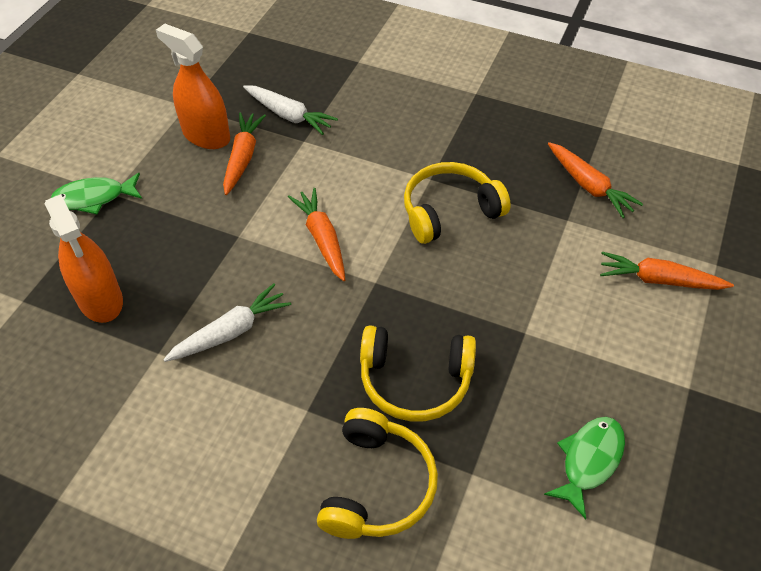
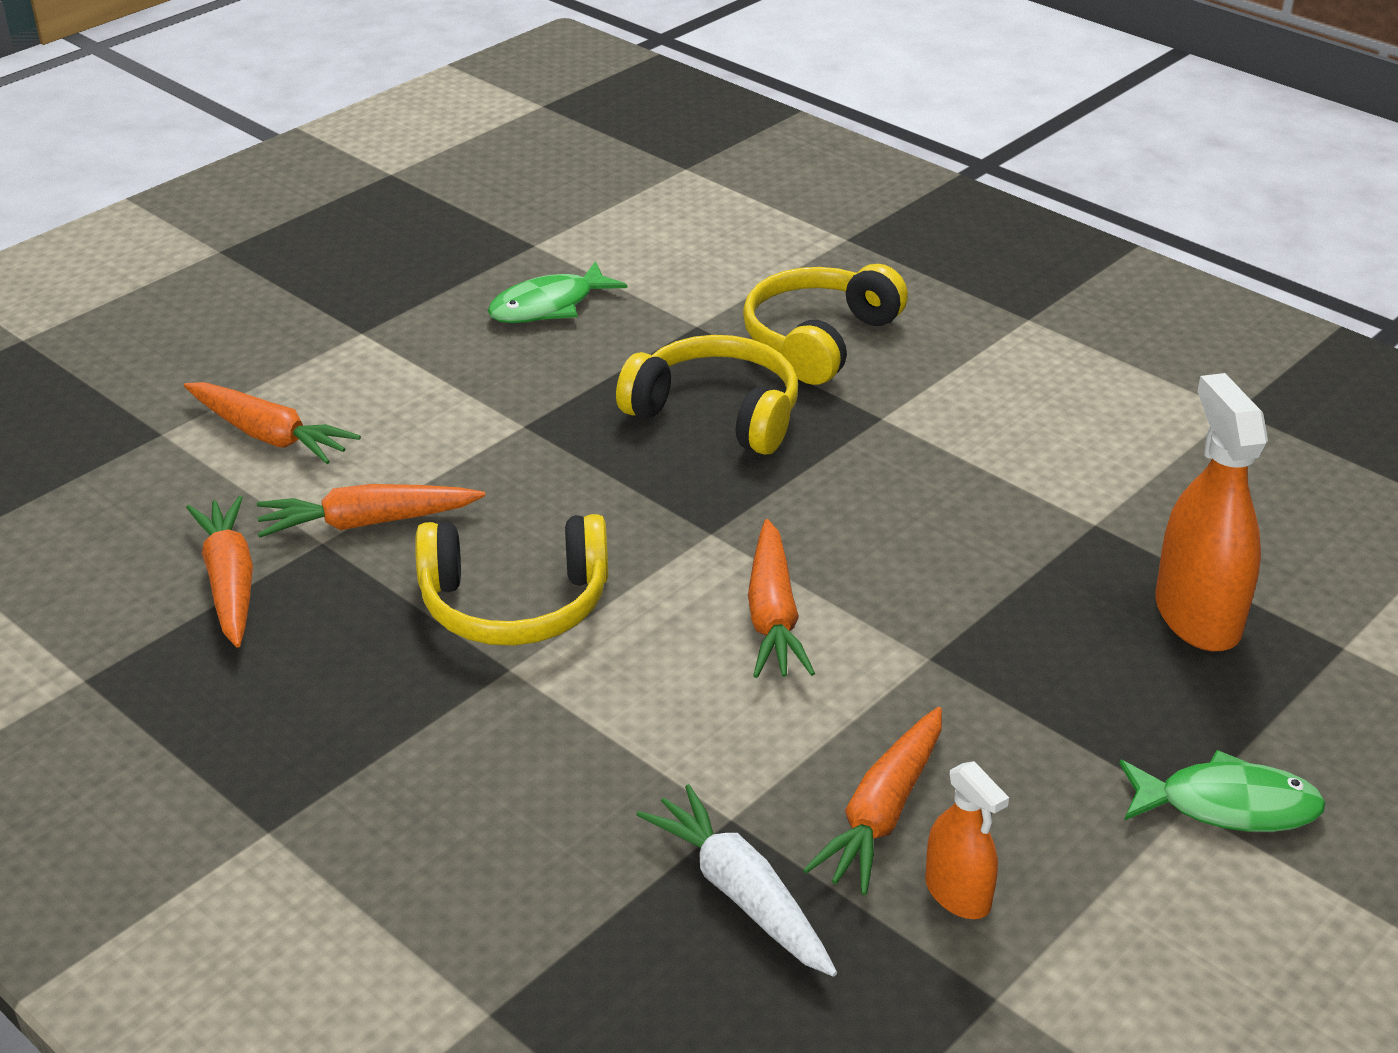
camera: 160 degrees left, 15 degrees down
orange spray bottle [156,24,230,149] -> orange spray bottle [925,761,1009,919], size x0.57
white carrot [163,283,291,362] -> none
none -> orange carrot [257,484,485,537]

